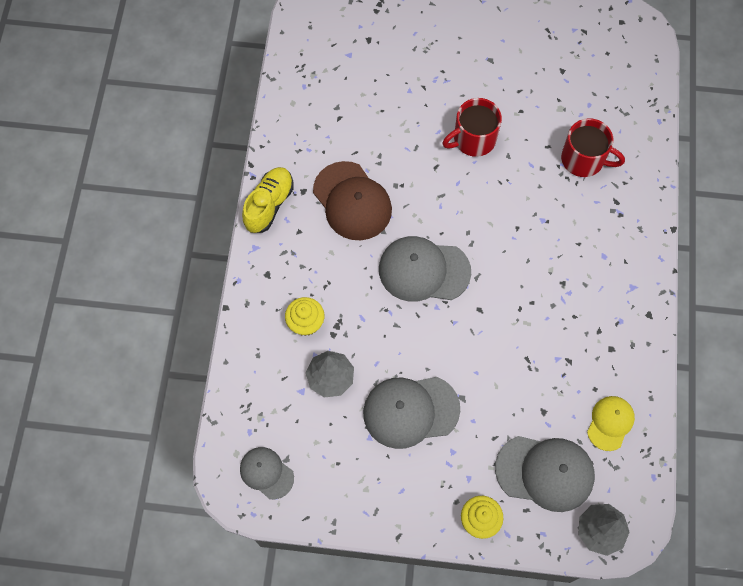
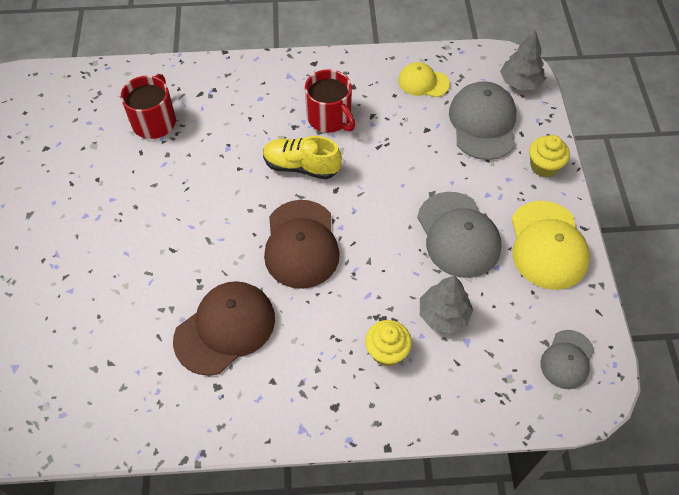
camera: 100 degrees left, 10 degrees down
yellow shoe [242,167,294,233] -> yellow shoe moved to [263,136,342,179]
grey cap [379,236,471,302] -> brown cap [264,200,340,289]
red mug [442,98,502,157] -> red mug moved to [305,69,355,133]
none -> yellow cap [511,201,590,290]

